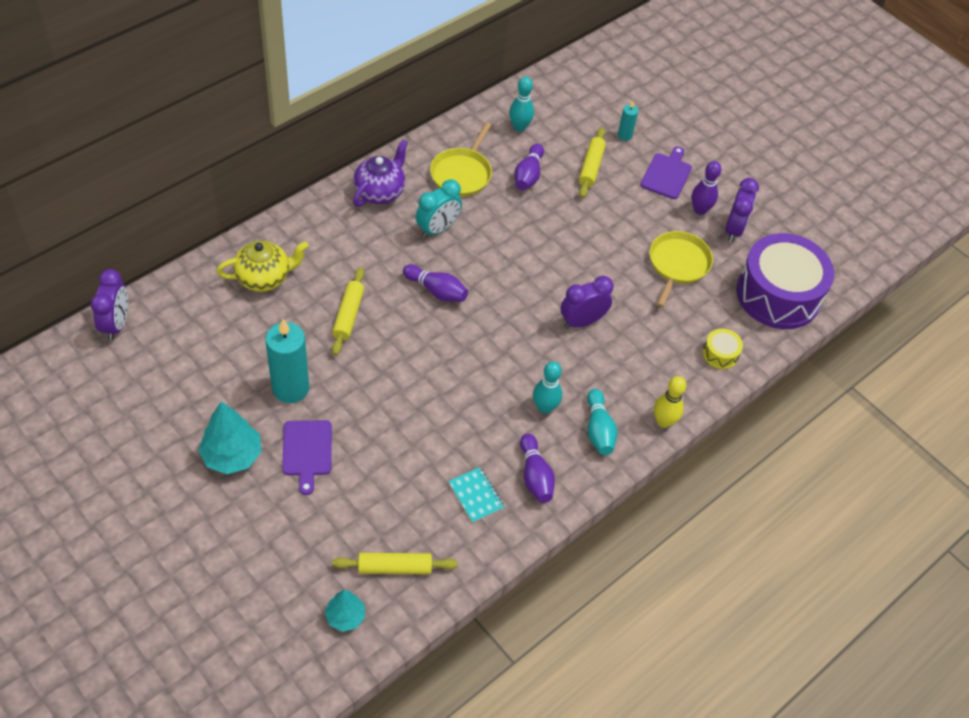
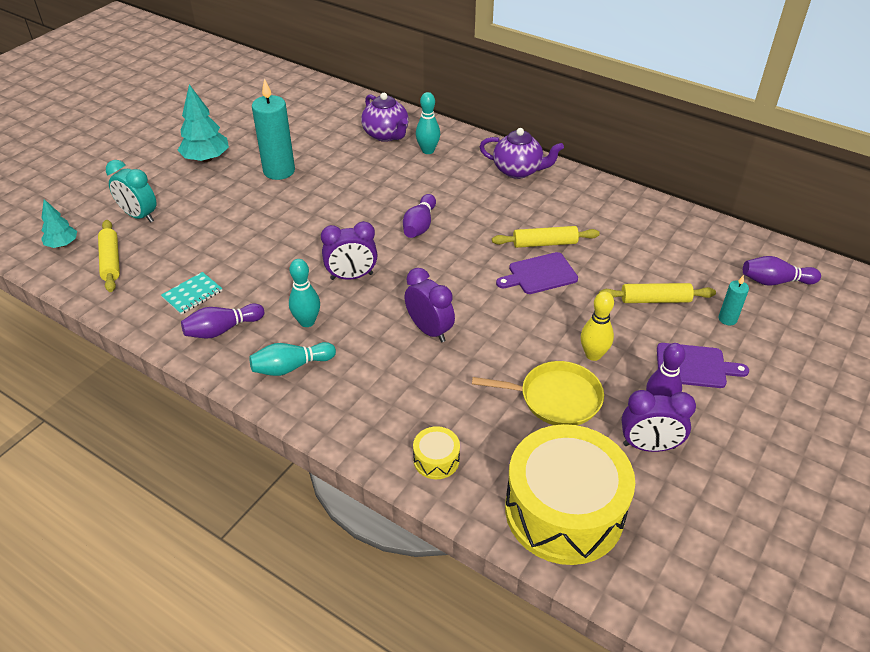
camera: 80 degrees right, 10 degrees down
purple clock [91,269,128,340] -> purple clock moved to [321,221,377,280]
yellow teapot [217,241,308,292] -> purple teapot [361,93,409,142]
purple cutting board [282,420,332,495] -> purple cutting board moved to [496,252,578,294]
yellow rolling pin [332,267,365,355] -> yellow rolling pin moved to [492,226,600,248]
turquoise clock [416,179,462,238] -> turquoise clock moved to [106,160,157,223]
yellow pan [430,122,492,196] -> none
turquoise bowling pin [509,77,534,132] -> turquoise bowling pin moved to [416,92,440,154]
purple bowling pin [514,144,544,190] -> purple bowling pin moved to [743,256,821,285]
yellow bowling pin [654,376,687,428] -> yellow bowling pin moved to [581,291,614,361]
purple drum [737,233,834,329] -> yellow drum [505,424,635,565]

